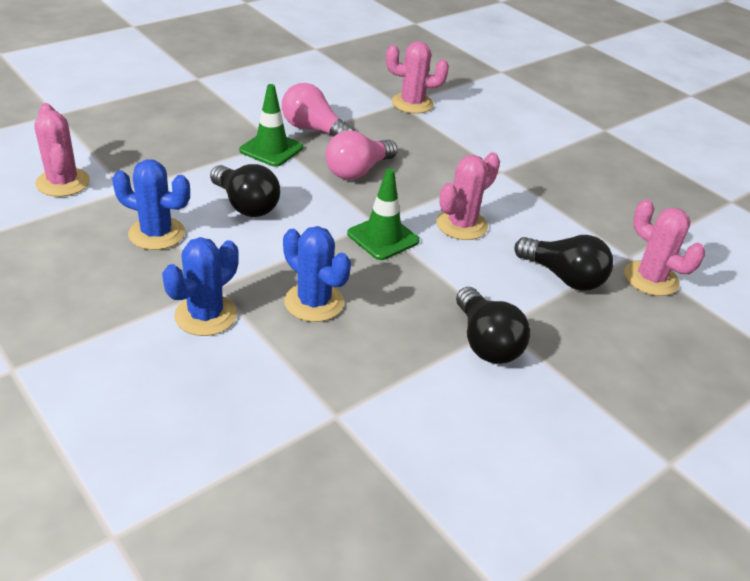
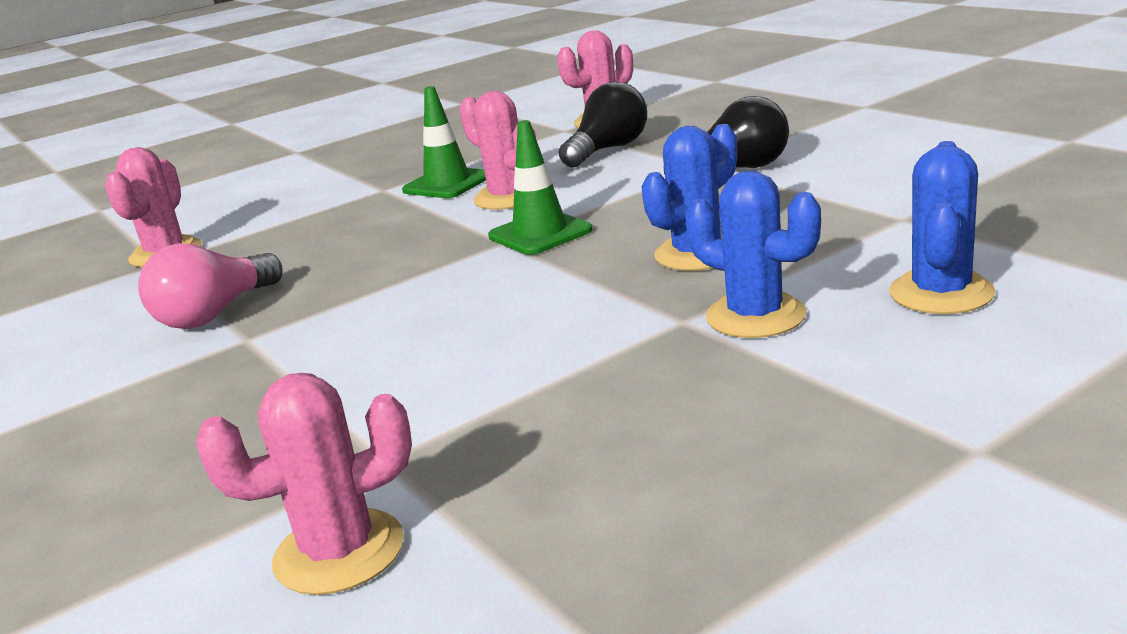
camera: 80 degrees left, 15 degrees down
blue cactus [112,159,190,250] -> blue cactus moved to [889,141,995,314]
black light bulb [210,164,280,217] -> none
green traffic cone [239,84,303,167] -> green traffic cone moved to [402,86,486,198]
pink light bulb [325,130,398,180] -> none

